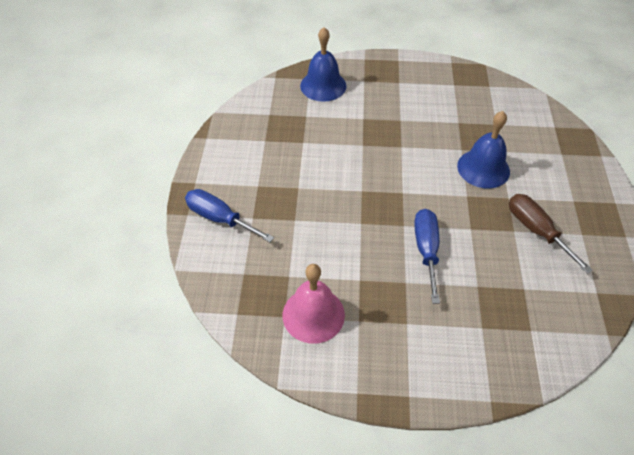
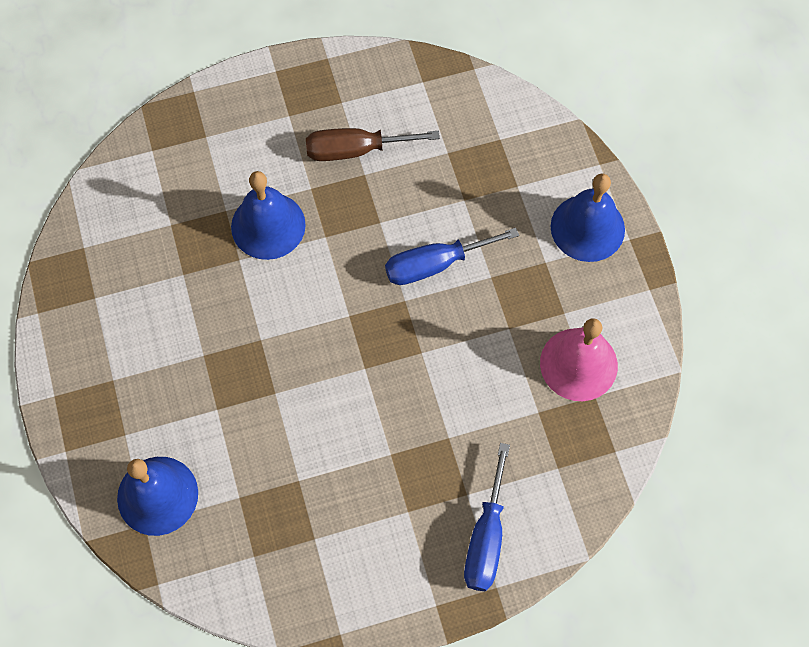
camera: 110 degrees left, 15 degrees up
brown screwdriver [509,194,593,274] -> brown screwdriver turned 45 degrees clockwise [306,128,440,161]
none -> blue bell [551,174,625,262]

